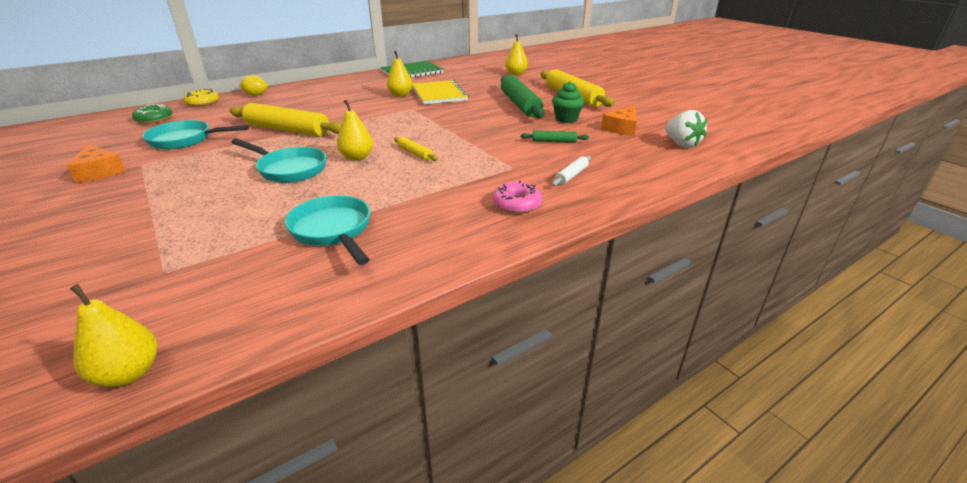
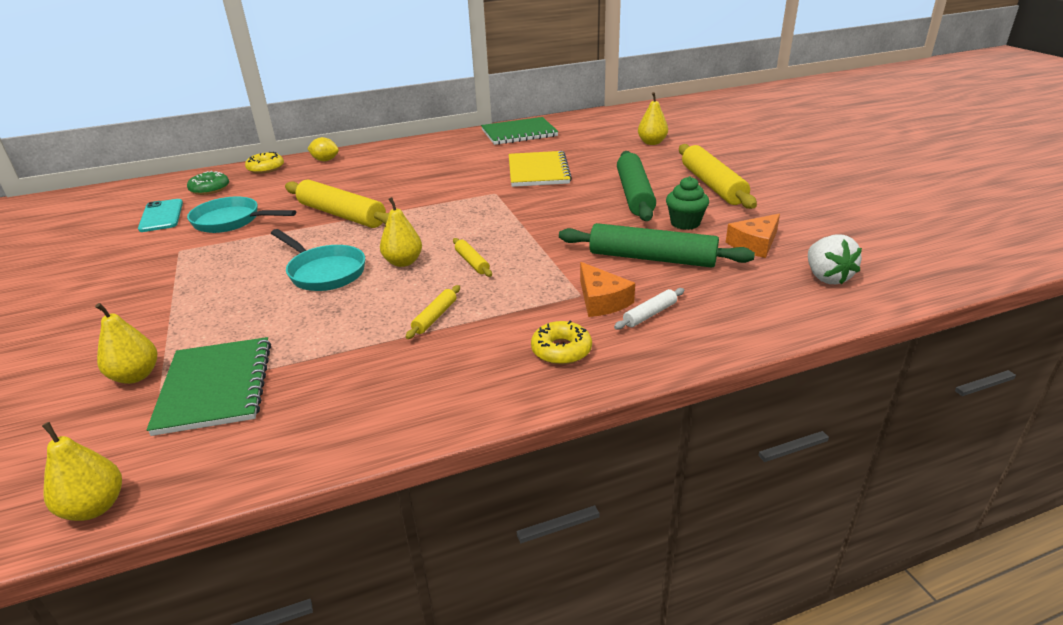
camera: 15 degrees right, 0 degrees up
orange cheese [67,144,126,183] -> orange cheese moved to [580,262,635,317]
turquoise pan [285,195,370,265] -> none
yellow pear [387,50,413,97] -> yellow pear moved to [95,303,157,384]
pink donut [493,181,542,214] -> yellow donut [531,321,592,365]
green rolling pin [521,131,589,143] -> green rolling pin [559,223,755,268], size x2.19
none -> turquoise phone [138,199,183,232]
none -> green notebook [147,337,271,436]
none -> yellow rolling pin [406,285,460,339]

